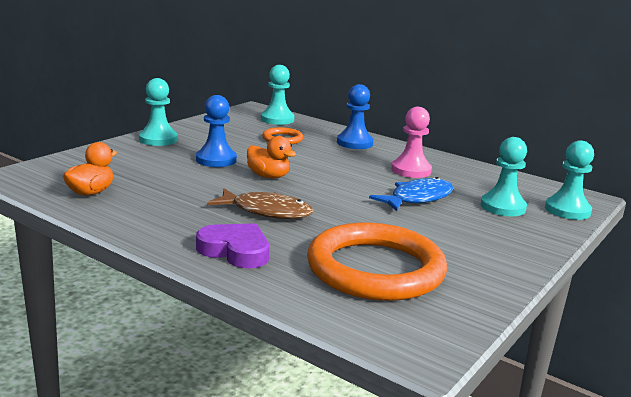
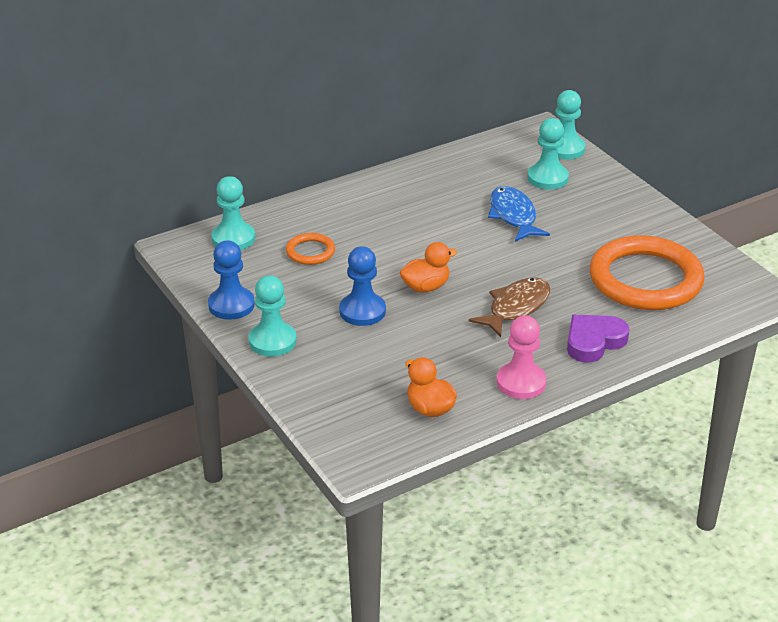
camera: 65 degrees left, 15 degrees up
blue pawn [337,84,374,149] -> blue pawn moved to [208,241,255,320]
pink pawn [391,107,432,178] -> pink pawn moved to [497,316,546,399]

